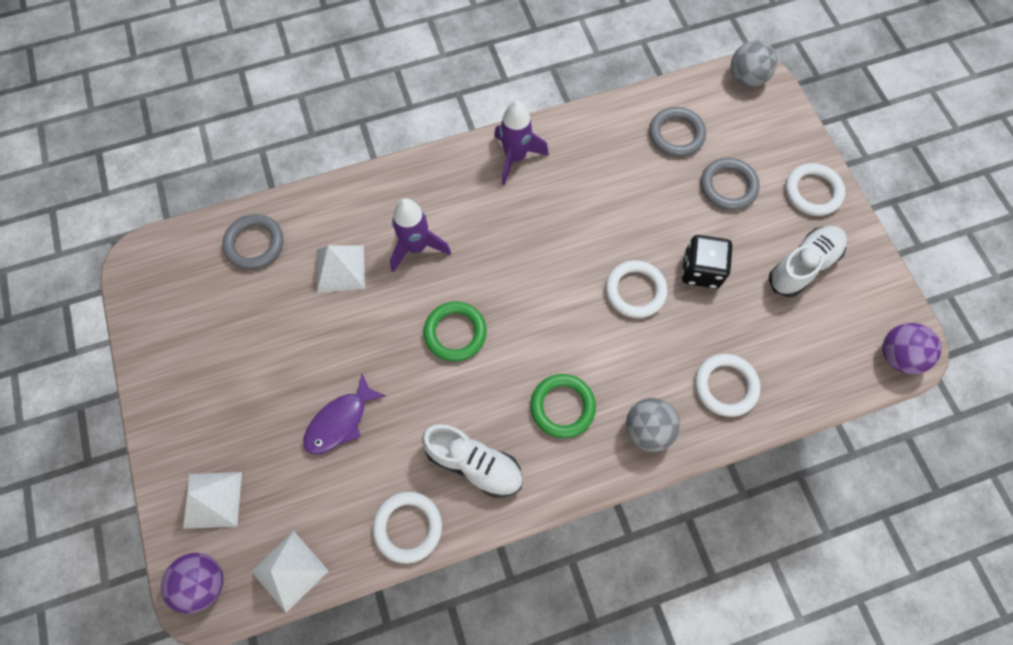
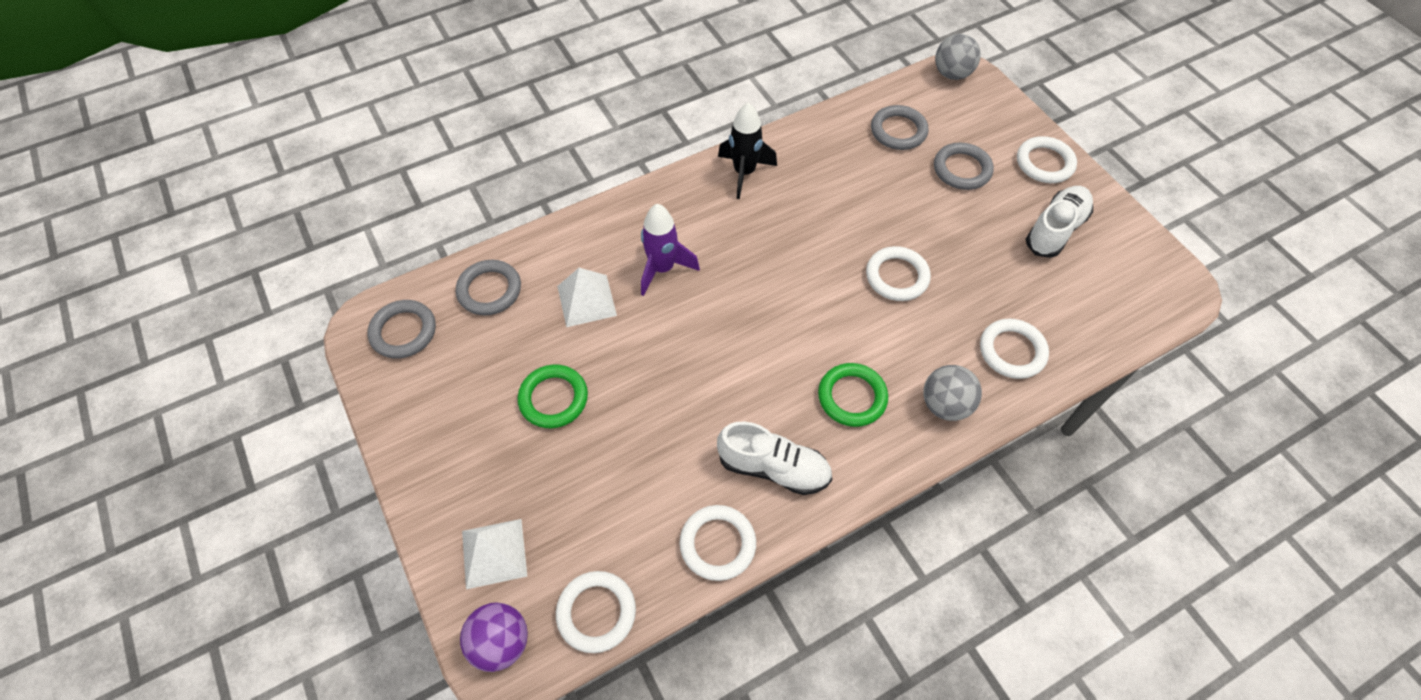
camera: 10 degrees left, 10 degrees down
white pyramid [251,531,328,613] -> white ring [556,571,636,653]
purple fish [303,374,386,454] -> none
green ring [423,301,487,361] -> green ring moved to [518,364,588,428]
purple rocket [494,101,549,185] -> black rocket [718,103,777,199]
black dice [682,235,732,289] -> none
purple ball [882,323,942,374] -> none
none -> grey ring [368,300,436,359]

